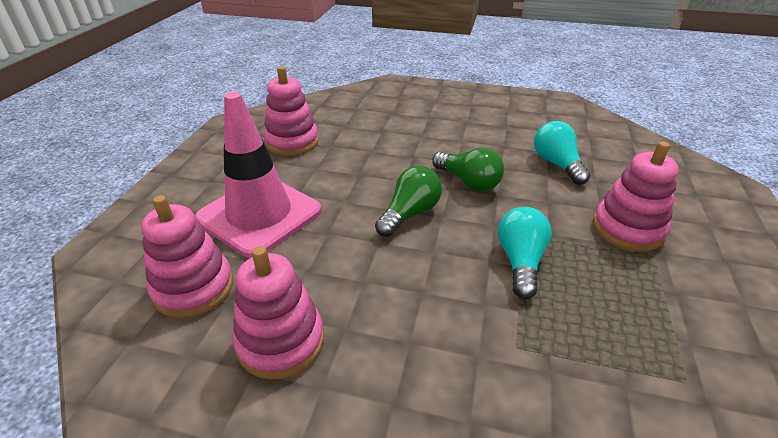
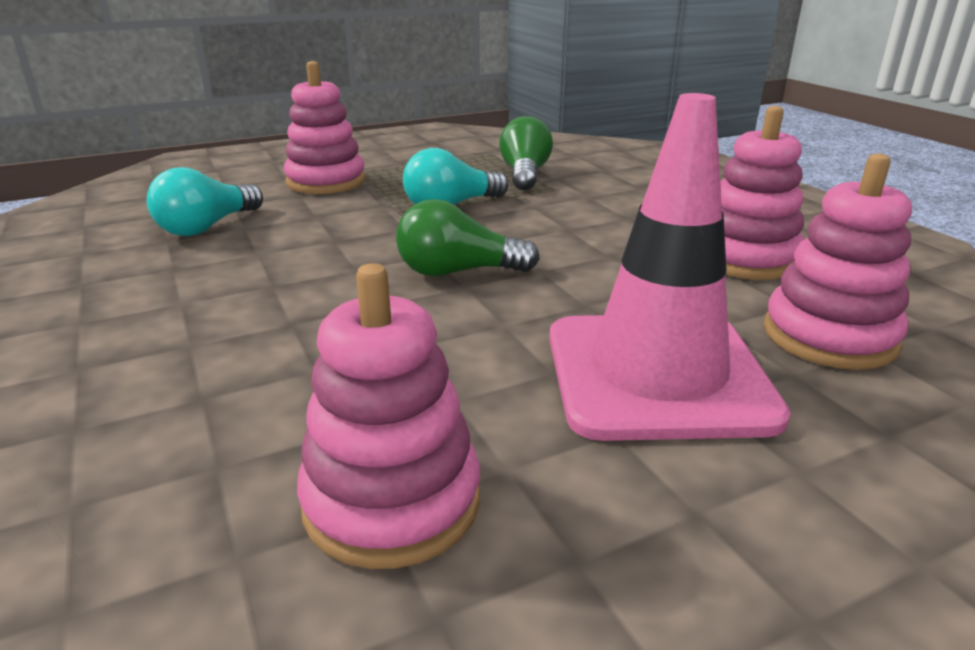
camera: 130 degrees left, 10 degrees down
green light bulb [432,147,504,192] -> green light bulb moved to [499,116,553,190]

